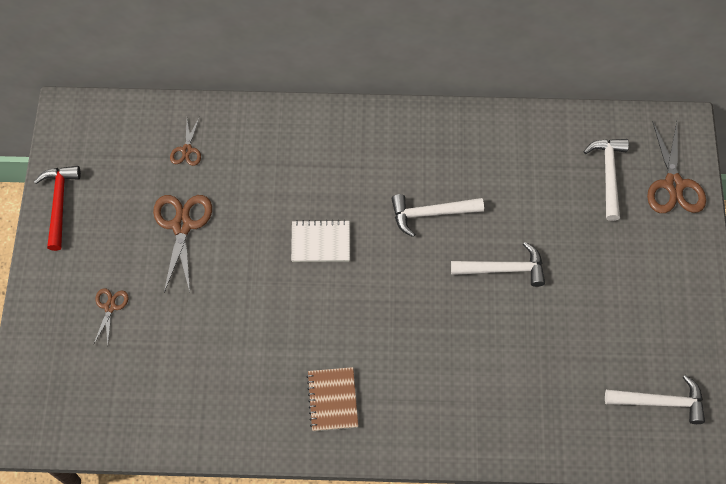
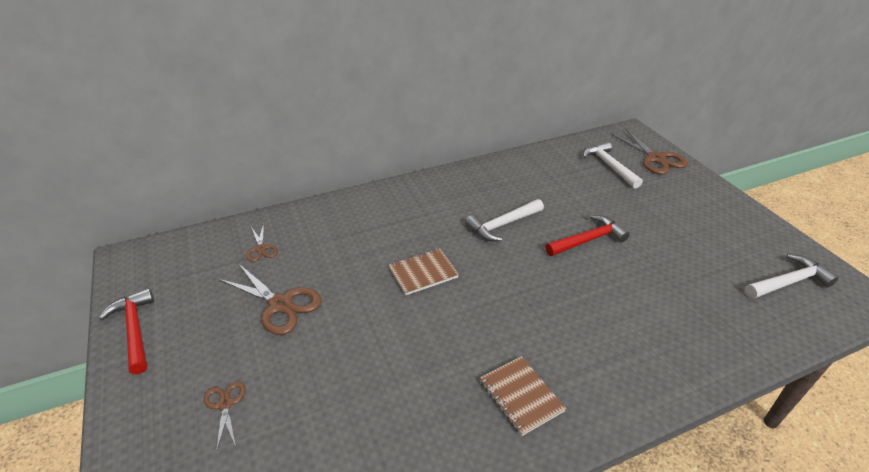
camera: 25 degrees left, 25 degrees down
brown scissors [153,195,212,292] -> brown scissors turned 150 degrees clockwise [219,263,322,335]
white notebook [291,220,350,262] -> brown notebook [389,248,459,295]
white hammer [451,242,545,287] -> red hammer [545,215,630,256]

